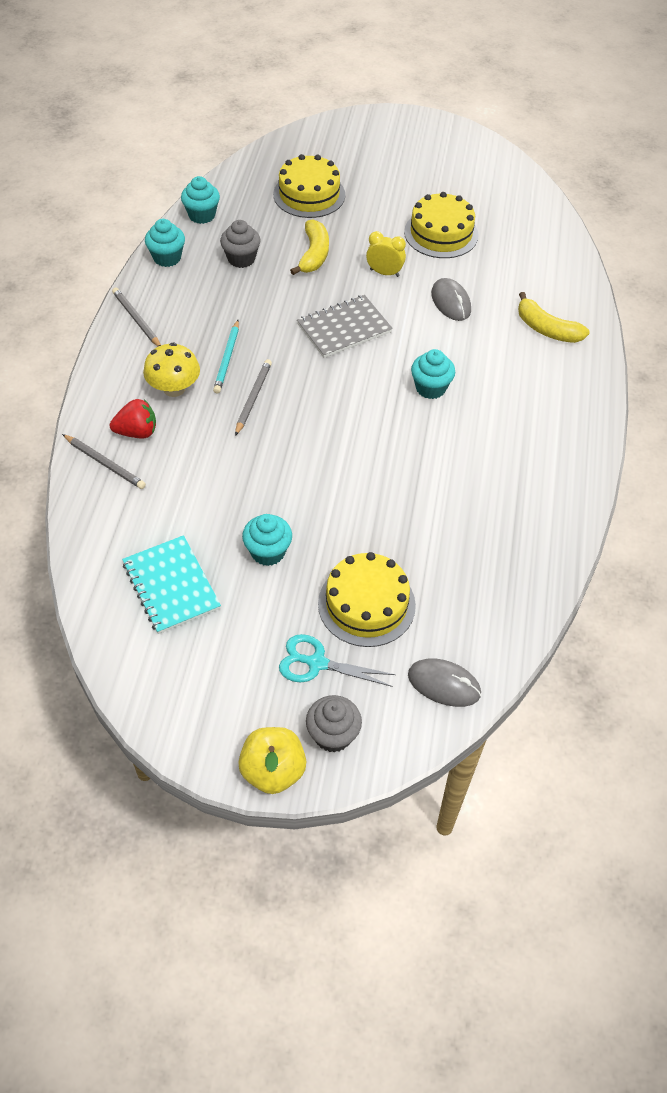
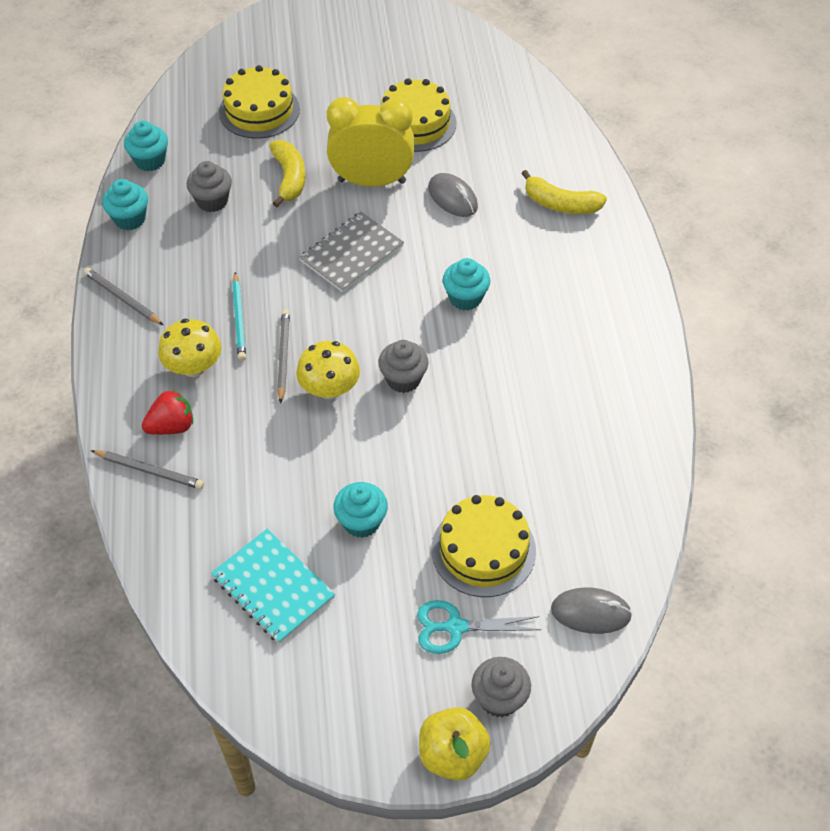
camera: 15 degrees left, 0 degrees up
yellow clock [366,231,406,277] -> yellow clock [327,97,415,187], size x2.01
none -> yellow mushroom [296,341,360,399]
none -> grey cupcake [378,340,429,393]

